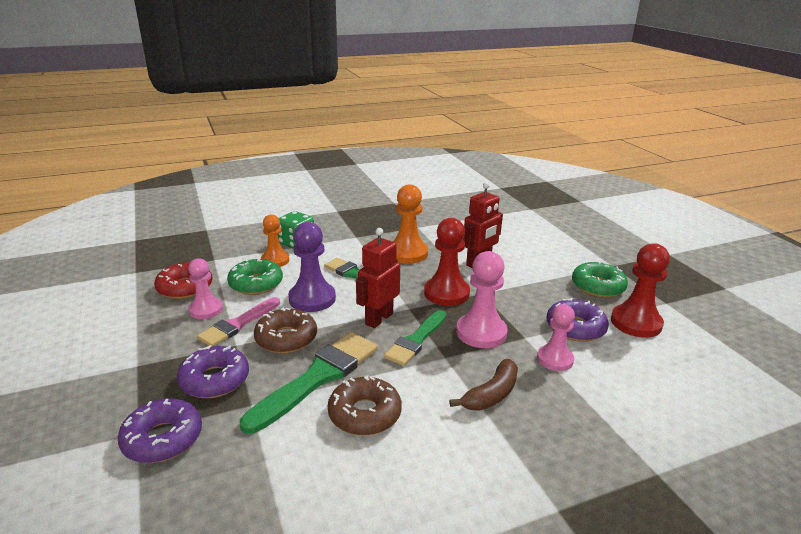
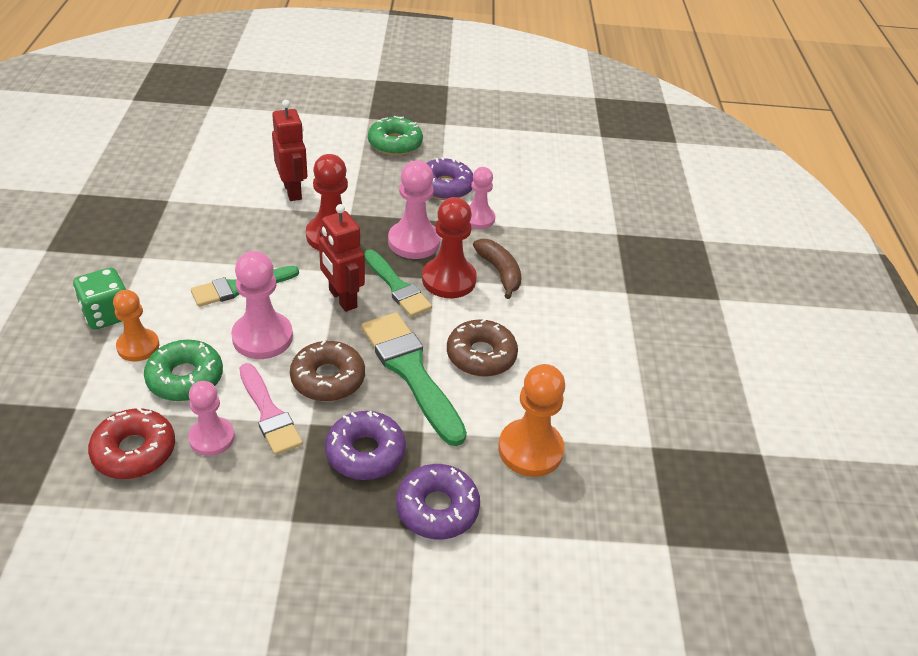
camera: 70 degrees left, 15 degrees up
purple pawn [288,222,336,312] -> pink pawn [231,251,293,359]
orange pawn [393,184,428,264] -> orange pawn moved to [498,364,565,477]
red pawn [611,243,670,338] -> red pawn moved to [422,197,477,298]

